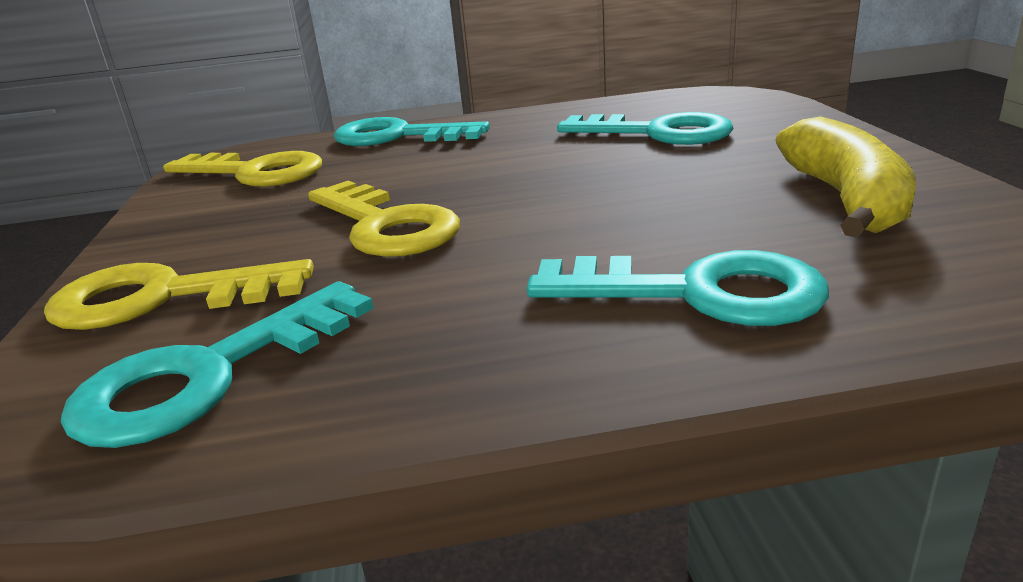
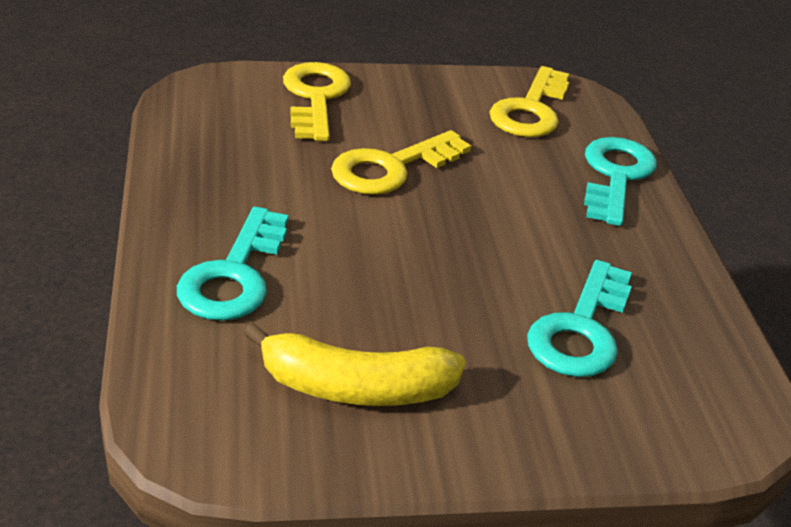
camera: 85 degrees right, 10 degrees up
turquoise key [61,281,374,448] -> none

